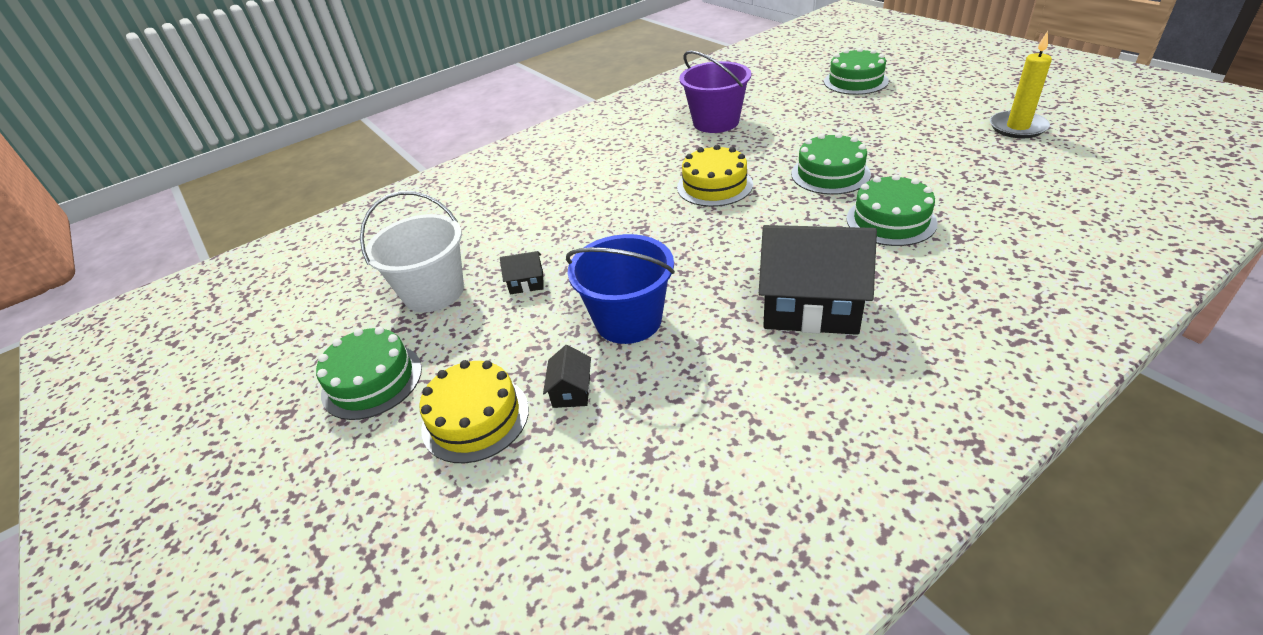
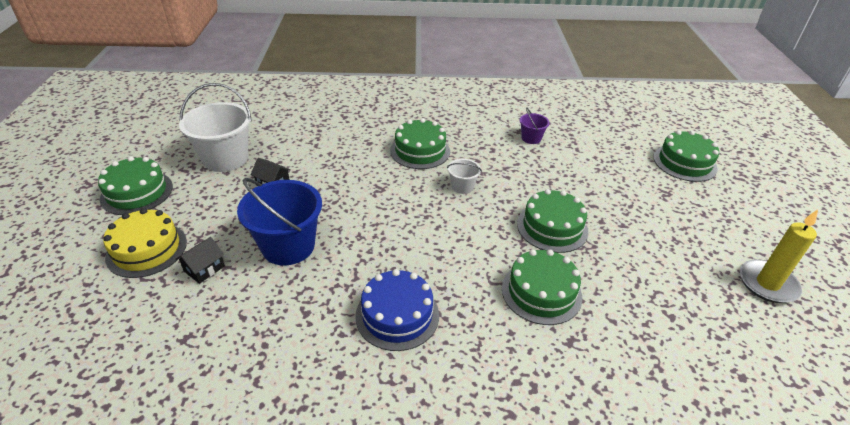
camera: 30 degrees right, 0 degrees up
yellow cake [677,145,753,207] -> white bucket [447,159,482,194]
purple bucket [679,51,751,133] -> purple bucket [520,108,550,144], size x0.48
black house [759,225,877,335] -> blue cake [355,269,439,351]
none -> green cake [390,118,450,169]

